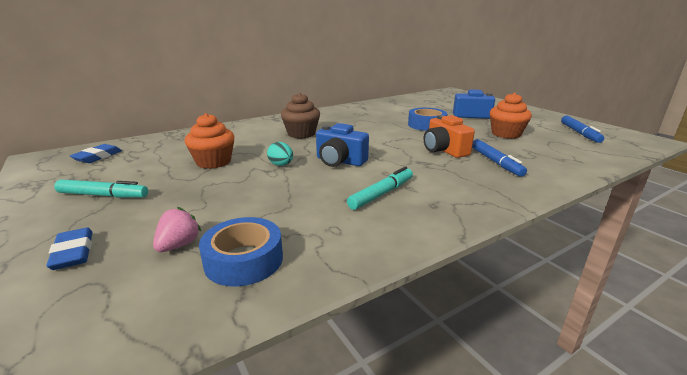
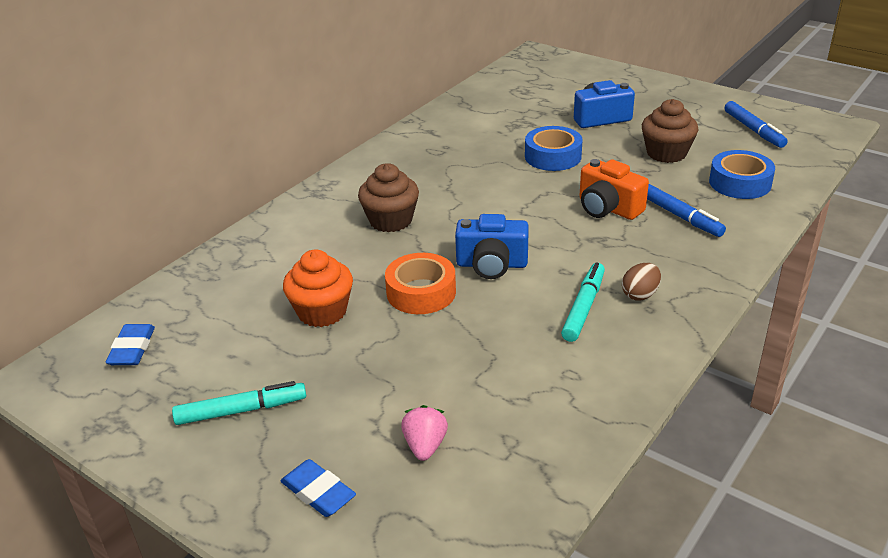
camera: 20 degrees left, 10 degrees up
blue tape [199,217,283,287] -> blue tape moved to [709,150,775,199]
turquoise egg [267,142,293,166] -> orange tape [385,253,456,314]
orange cupcake [490,93,532,139] -> brown cupcake [642,99,698,163]
none -> brown egg [622,263,661,301]

